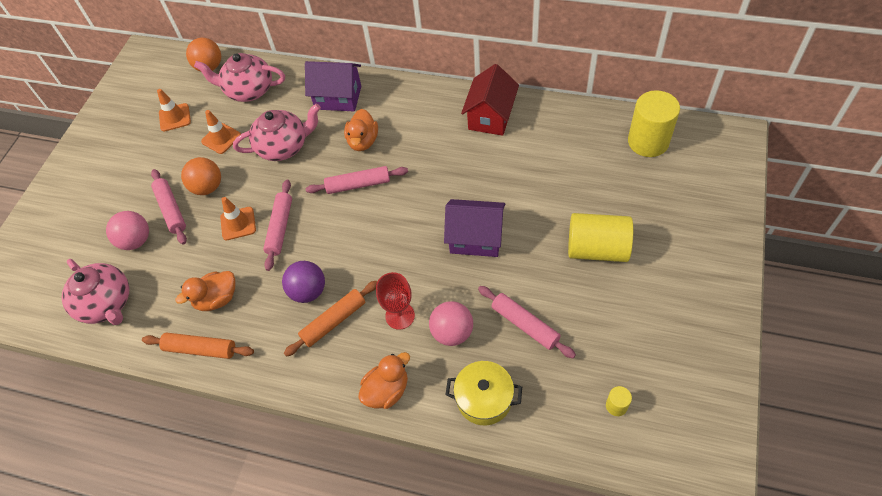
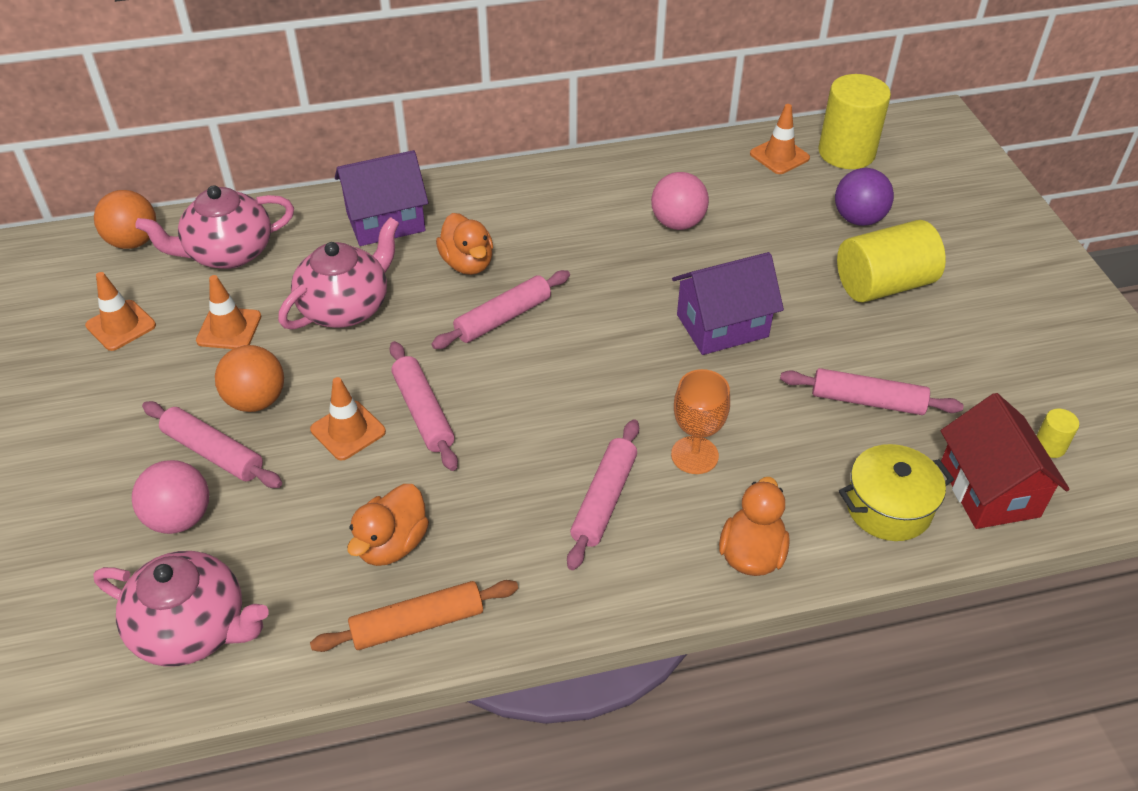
camera: 35 degrees left, 10 degrees down
purple ball [282,261,325,303] -> purple ball moved to [835,168,894,226]
orange rolling pin [284,281,377,357] -> pink rolling pin [567,419,639,570]
red goblet [376,272,415,330] -> orange goblet [671,369,730,474]
pink ball [429,301,473,346] -> pink ball moved to [651,172,709,230]
red house [461,64,519,136] -> red house moved to [941,393,1070,529]
none -> orange traffic cone [750,104,810,174]

